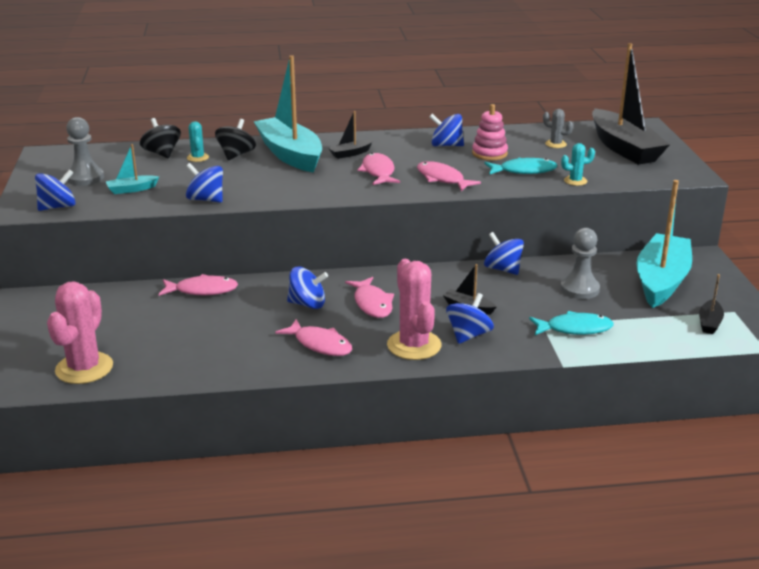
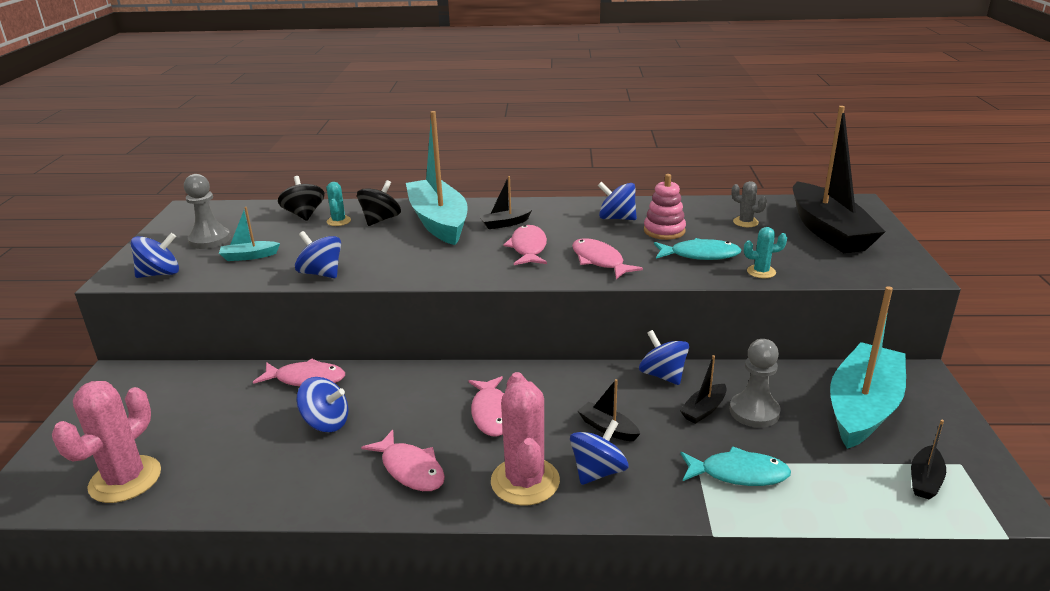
camera: 10 degrees right, 0 degrees up
blue spinning top [287,267,328,309] -> blue spinning top moved to [297,377,348,432]
none -> black boat [680,355,727,424]

